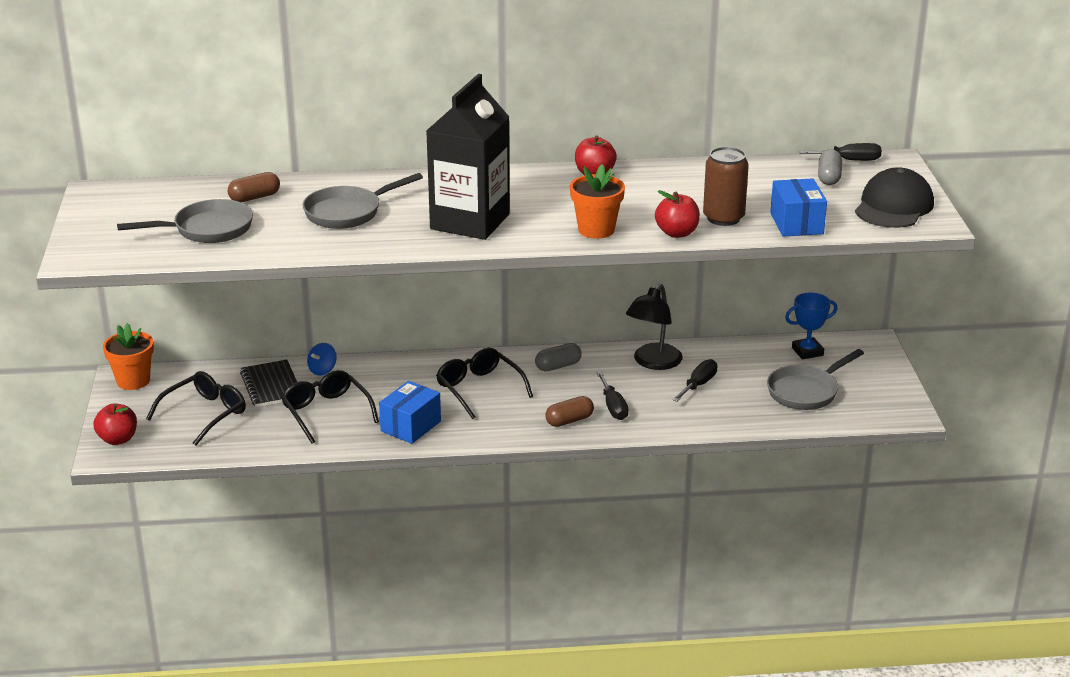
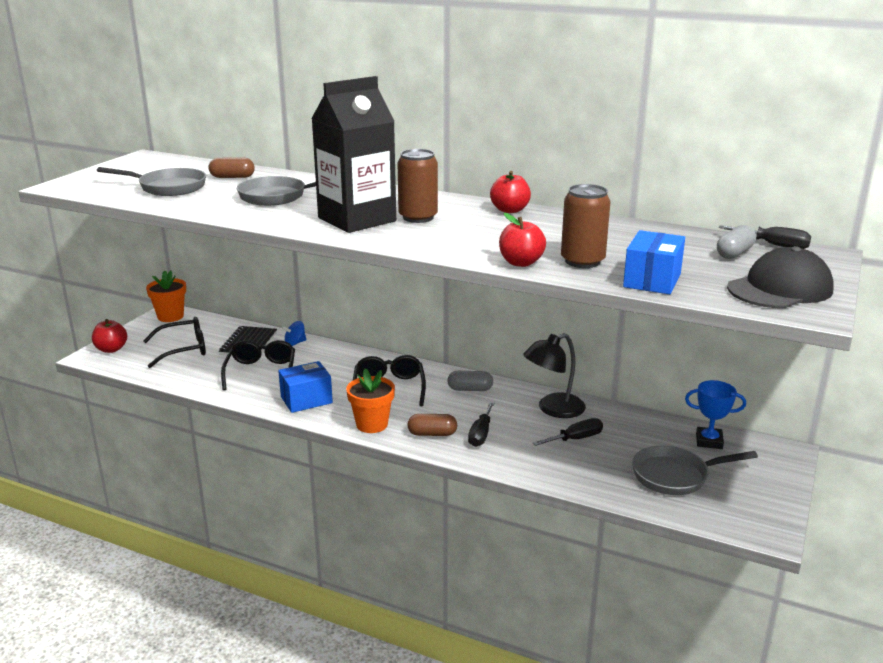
camera: 30 degrees right, 5 degrees down
orange flower pot [570,164,625,239] -> orange flower pot moved to [346,368,395,433]
none -> brown can [397,149,438,223]

